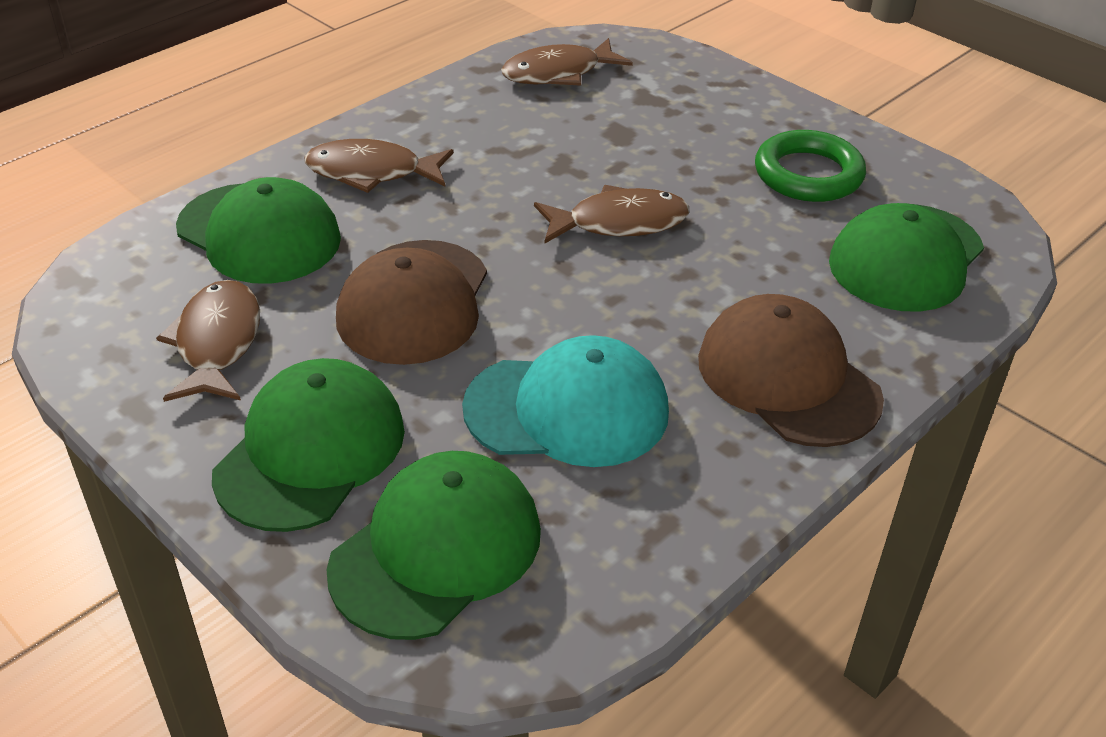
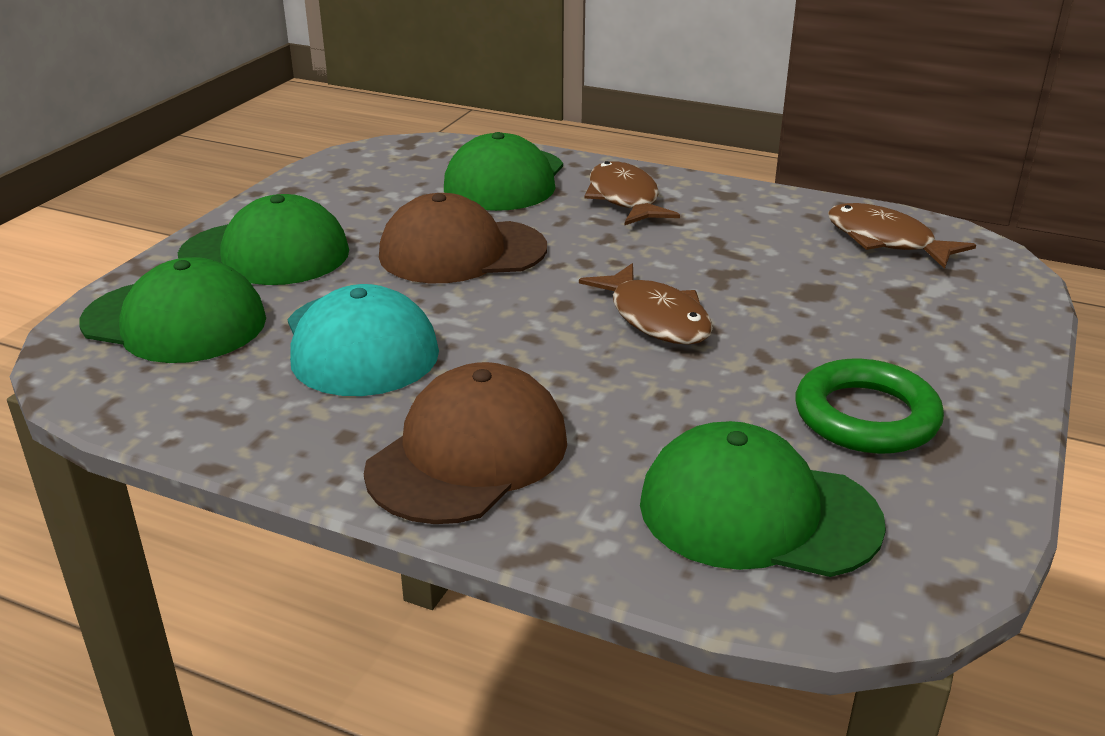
camera: 70 degrees right, 10 degrees down
brown fish [156,280,260,402] -> none

